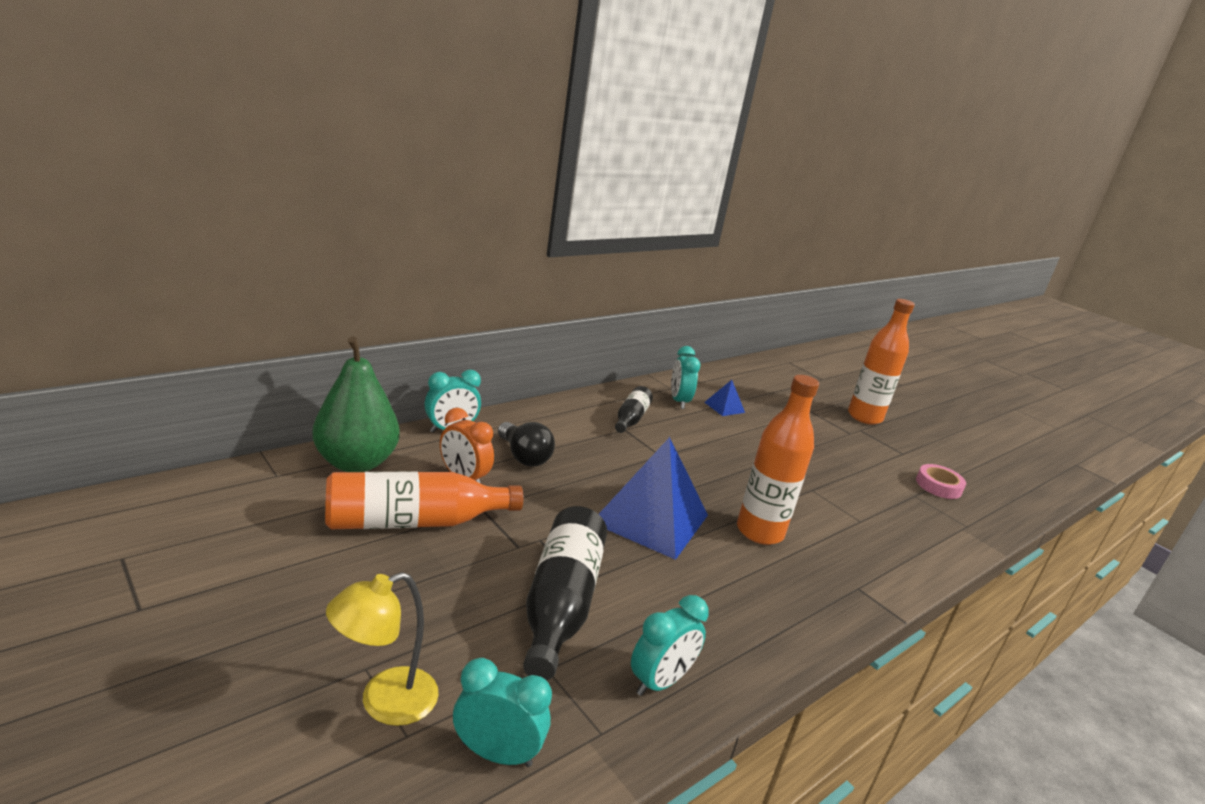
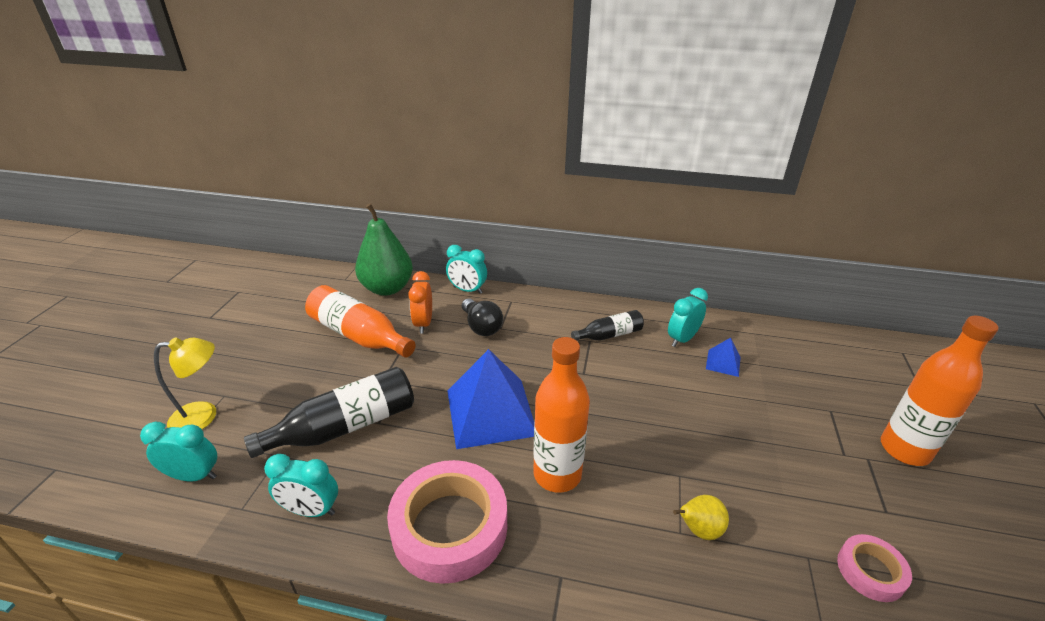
camera: 55 degrees right, 10 degrees up
yellow lamp [326,572,439,726] -> yellow lamp turned 150 degrees clockwise [154,337,216,429]
turquoise clock [453,658,552,767] -> turquoise clock turned 60 degrees counterclockwise [140,422,217,482]
black light bulb [498,422,555,467] -> black light bulb turned 45 degrees counterclockwise [462,298,503,336]
none -> pink tape [387,460,507,584]
none -> yellow pear [673,495,729,540]

